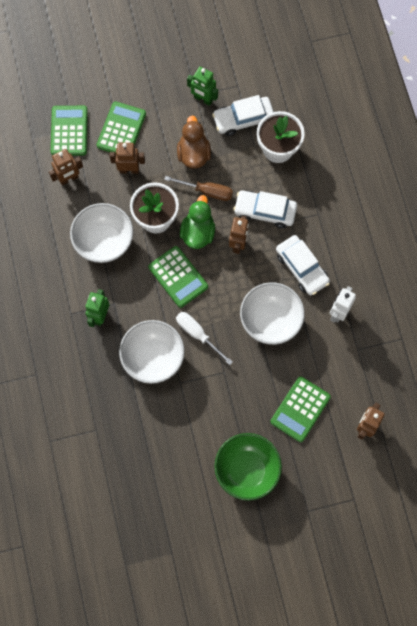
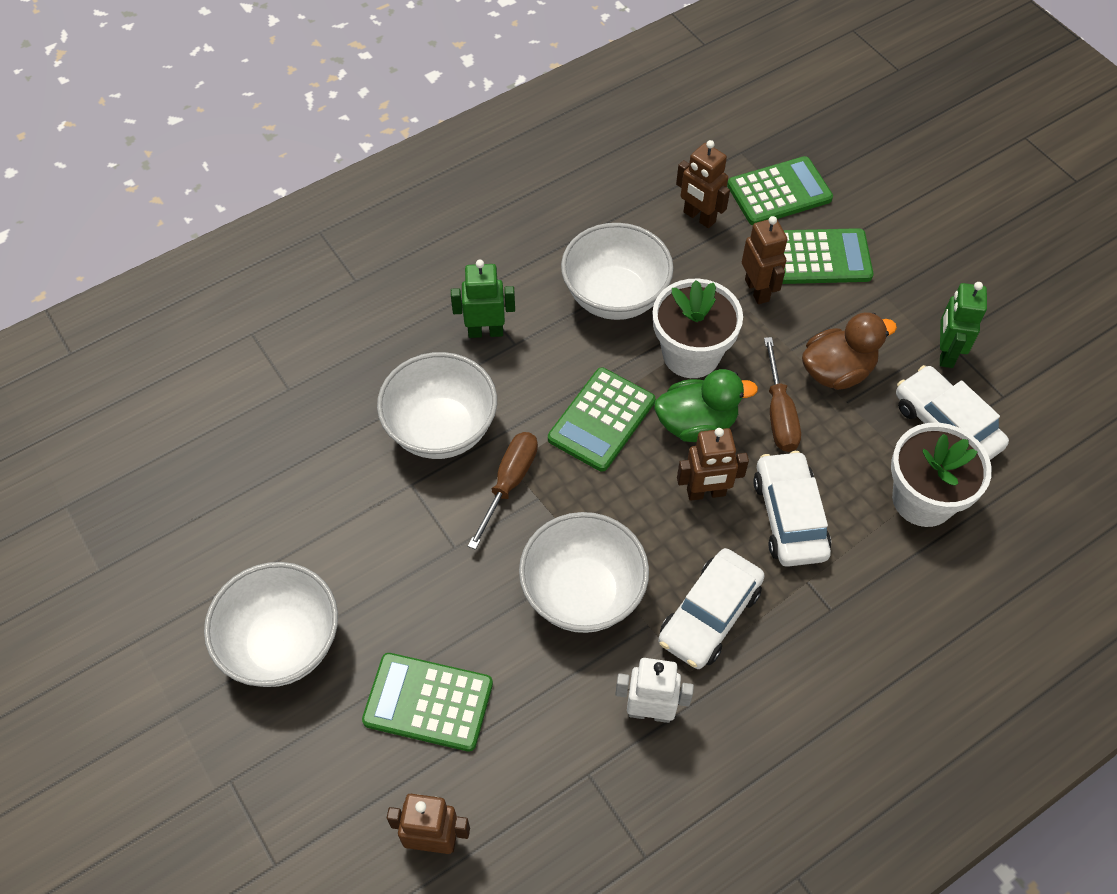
camera: 70 degrees right, 15 degrees down
white screwdriver [176,312,233,365] -> brown screwdriver [468,432,538,550]
green bowl [214,433,282,501] -> white bowl [204,562,338,687]

